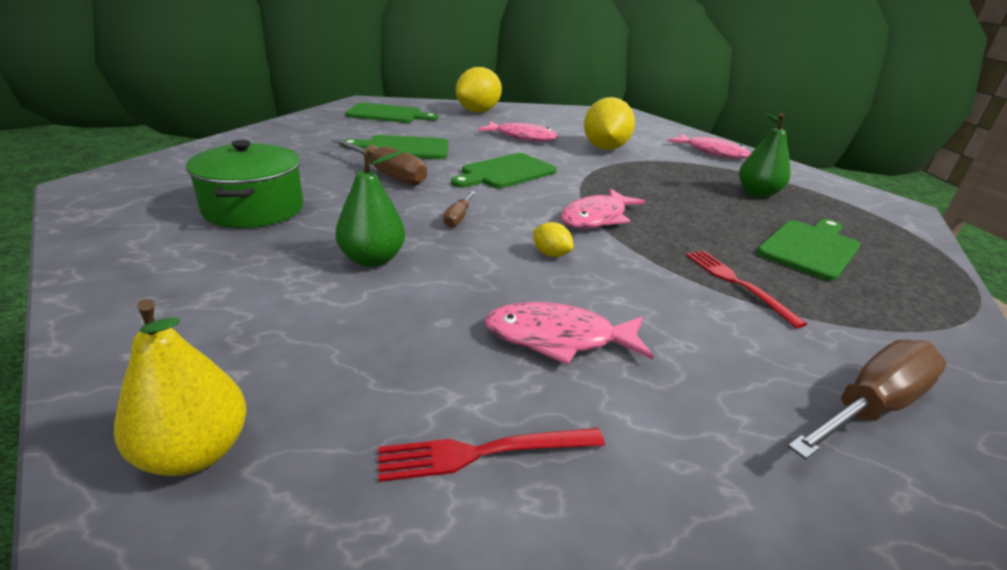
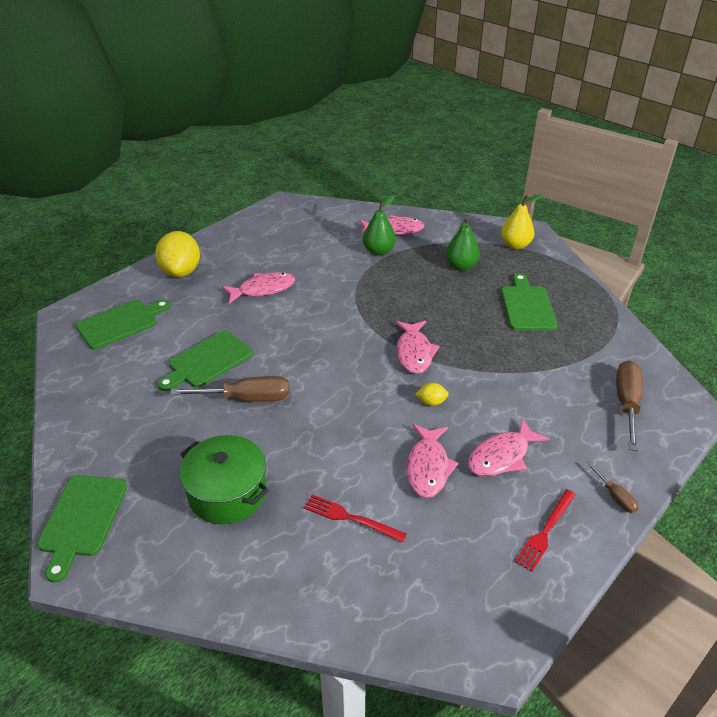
camera: 40 degrees left, 10 degrees up
yellow pear [114,299,247,476] -> yellow pear moved to [501,194,543,249]
green pear [335,149,405,267] -> green pear moved to [363,195,396,256]
brown screwdriver [443,191,476,227] -> brown screwdriver moved to [586,461,639,513]
green cutting board [451,153,557,188] -> green cutting board moved to [37,475,127,583]
yellow lemon [584,97,635,150] -> none
red fork [686,251,807,328] -> red fork moved to [304,494,407,543]
none -> pink fish [407,424,459,498]

